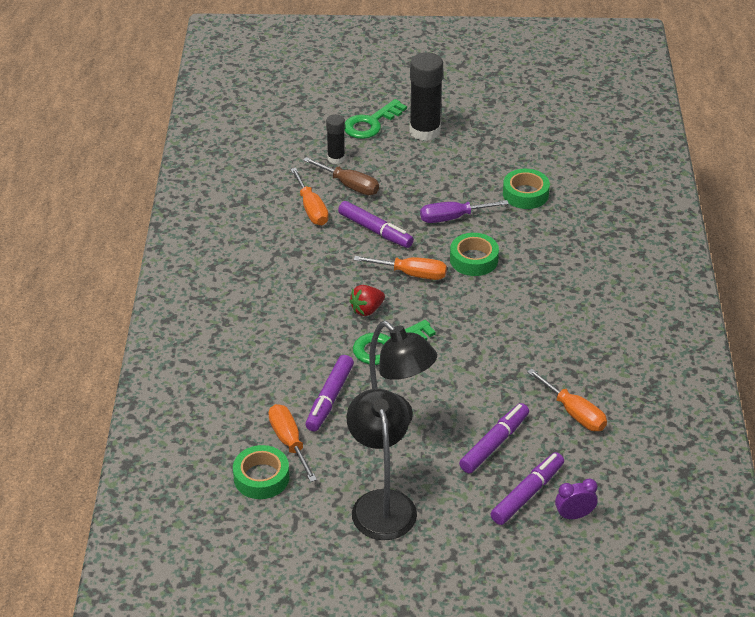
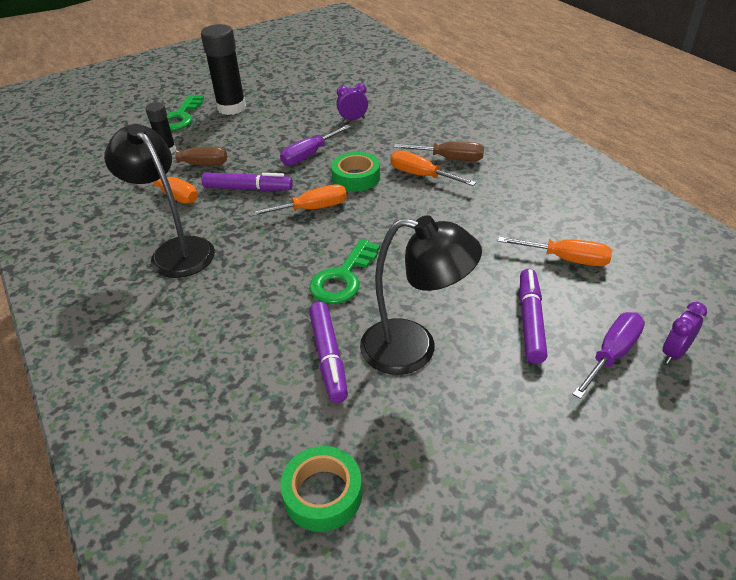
camera: 30 degrees left, 0 degrees up
orange screwdriver [268,404,317,482] -> orange screwdriver moved to [390,151,476,186]
black lamp [346,389,417,540] -> black lamp moved to [104,124,215,278]
red strawberry [349,285,385,316] -> none
purple marker [491,452,564,525] -> purple screwdriver [572,312,645,399]
green tape [503,169,550,209] -> purple clock [336,83,368,121]
none -> brown screwdriver [394,141,484,161]

